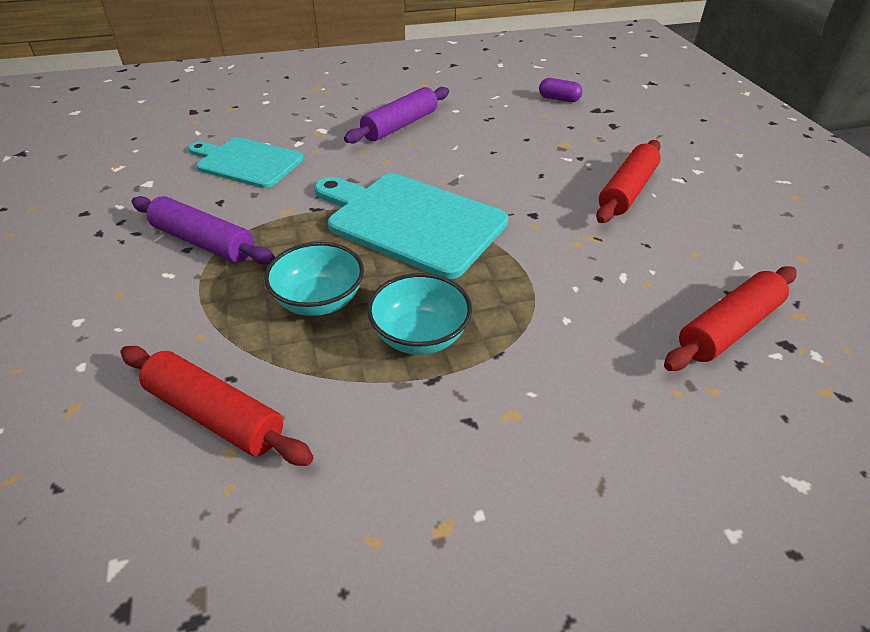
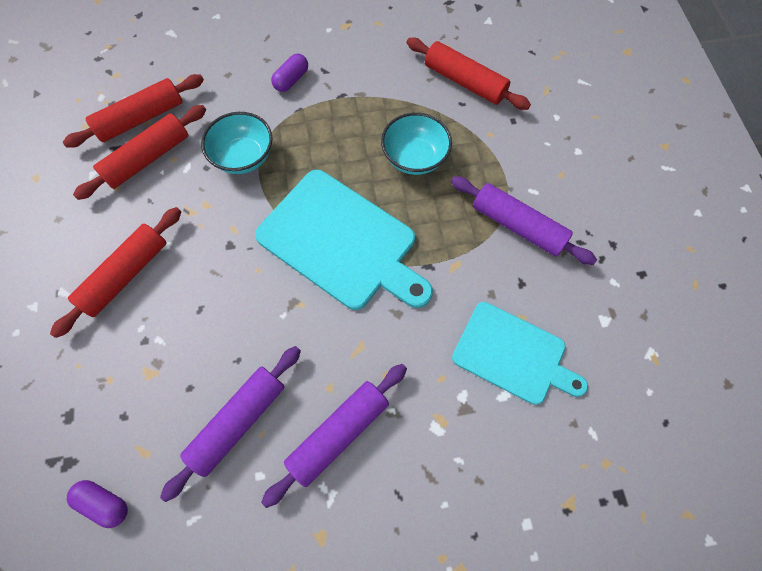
camera: 175 degrees left, 25 degrees up
turquoise bowl [367,273,472,355] -> turquoise bowl moved to [201,112,273,174]
none -> red rolling pin [73,105,206,200]
none -> purple rolling pin [160,346,301,502]
none -> purple capsule [271,54,308,92]

